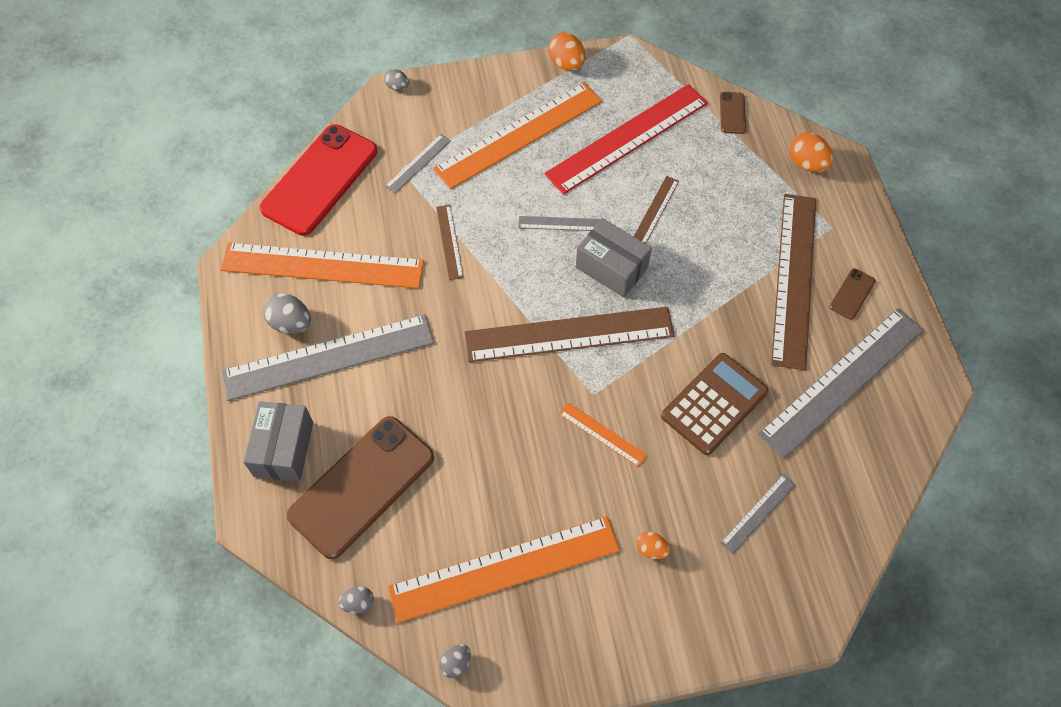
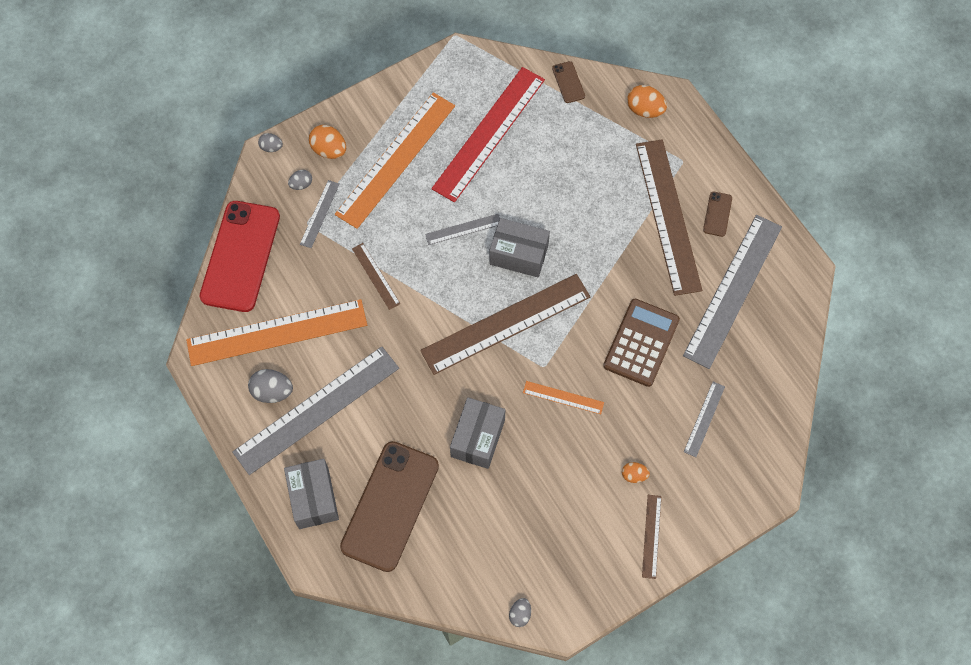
camera: 20 degrees left, 5 degrees up
grey egg [338,586,374,614] -> grey egg moved to [288,170,312,190]
orange ruler [388,516,620,623] -> none
orange egg [548,32,585,71] -> orange egg moved to [309,125,346,159]
brown ruler [634,176,679,244] -> brown ruler moved to [642,495,661,579]
none -> grey box [450,397,506,469]

